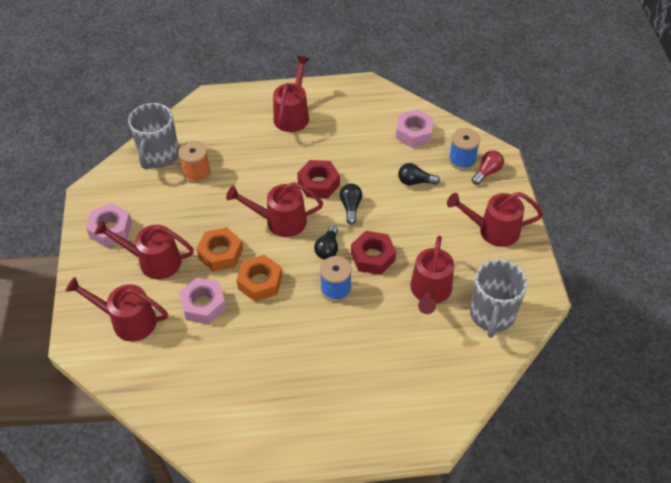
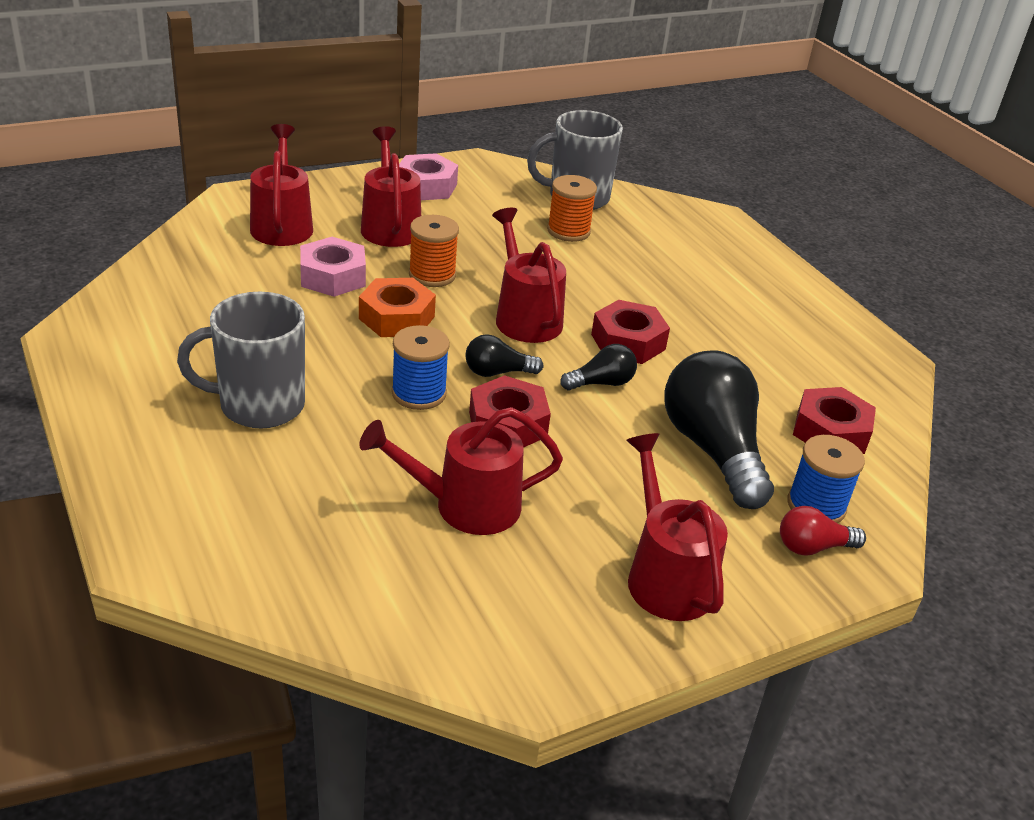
camera: 65 degrees right, 15 degrees down
orange nut [196,227,243,272] -> orange spool [409,215,459,287]
red watering can [273,56,309,132] -> none
pink nut [396,109,434,148] -> red nut [793,387,876,454]
black light bulb [398,163,440,185] -> black light bulb [665,351,774,509], size x2.08
grey mug [470,259,527,338] -> grey mug moved to [177,292,305,429]
red light bulb [472,150,504,185] -> red light bulb turned 150 degrees clockwise [780,506,866,556]

